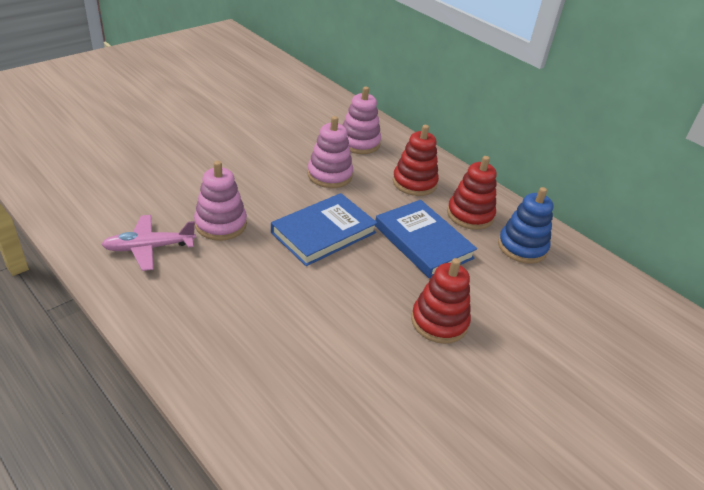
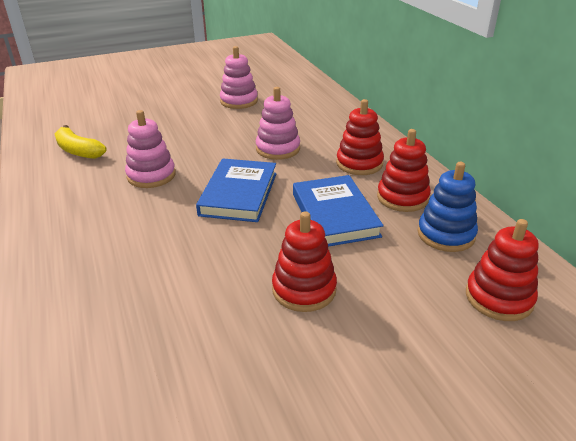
camera: 25 degrees right, 5 degrees down
pink plane [101,215,196,271] -> none
blue book [271,193,378,266] -> blue book turned 60 degrees counterclockwise [196,158,277,222]
pink stacking toy [342,86,381,154] -> pink stacking toy moved to [220,46,258,109]
none -> yellow banana [55,125,107,159]
none -> red stacking toy [466,219,539,321]

